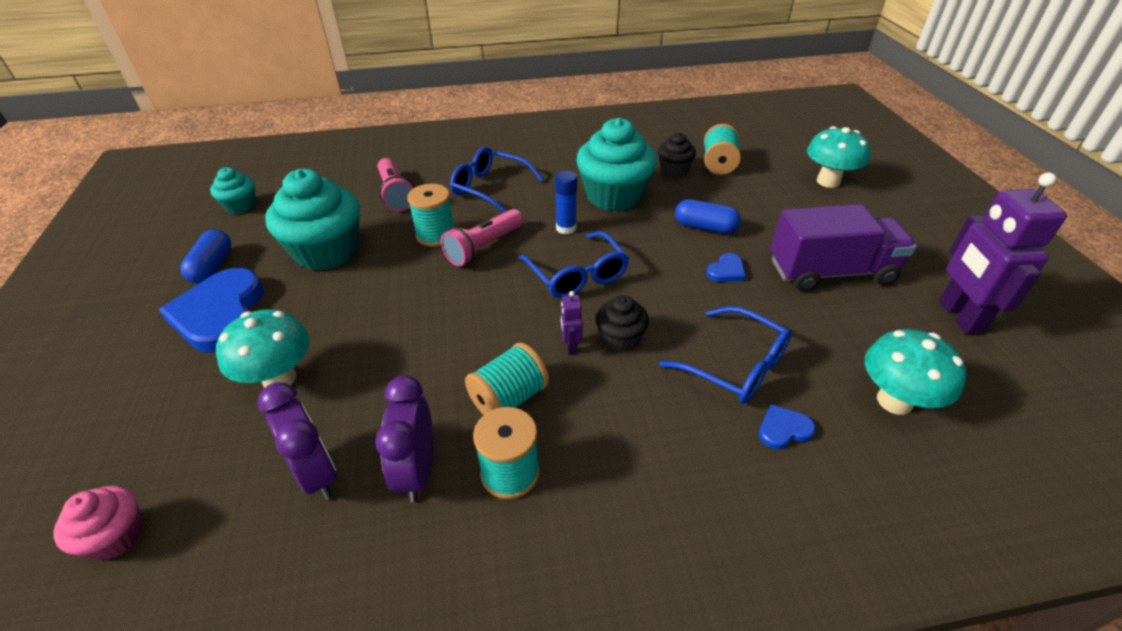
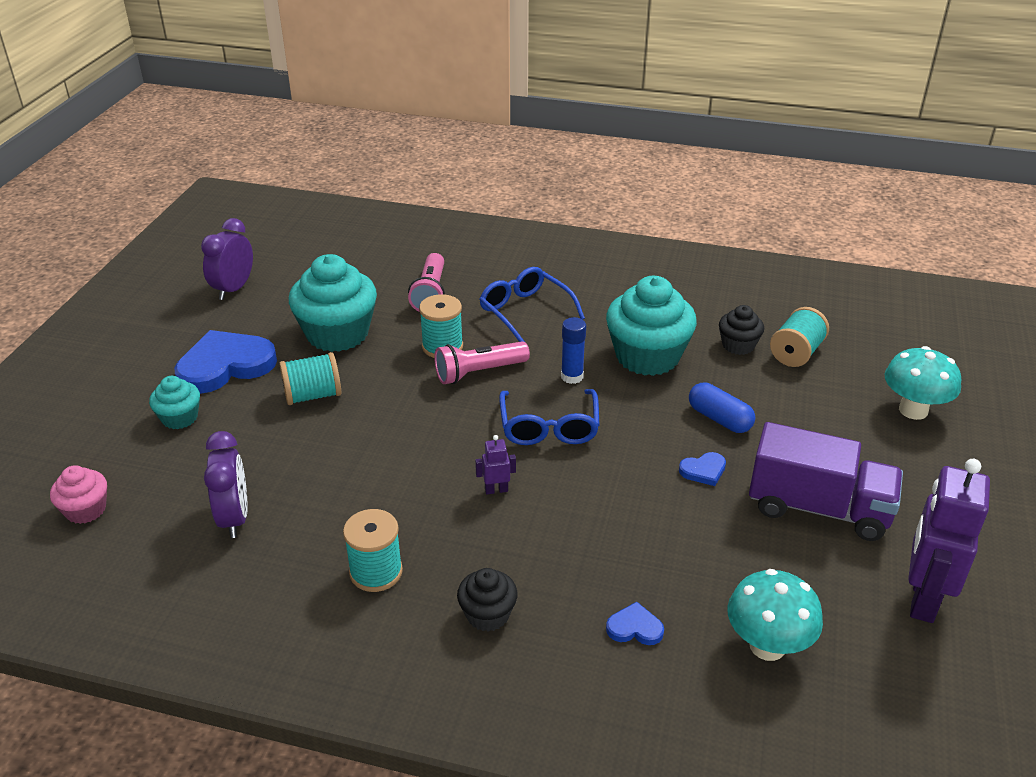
camera: 25 degrees right, 5 degrees down
blue heart [159,268,264,353] -> blue heart turned 45 degrees clockwise [174,330,277,394]
blue capsule [180,229,231,284] -> none
turquoise cupcake [210,167,256,214] -> turquoise cupcake moved to [149,376,200,429]
turquoise mushroom [216,309,310,388] -> none
purple clock [375,375,433,502] -> purple clock moved to [201,218,253,300]
turquoise spool [465,342,549,415] -> turquoise spool moved to [279,352,341,405]
purple robot [561,291,583,354] -> purple robot turned 60 degrees clockwise [475,435,516,494]
black cupcake [595,295,649,352] -> black cupcake moved to [457,568,518,632]
blue glasses [659,306,792,404] -> none

